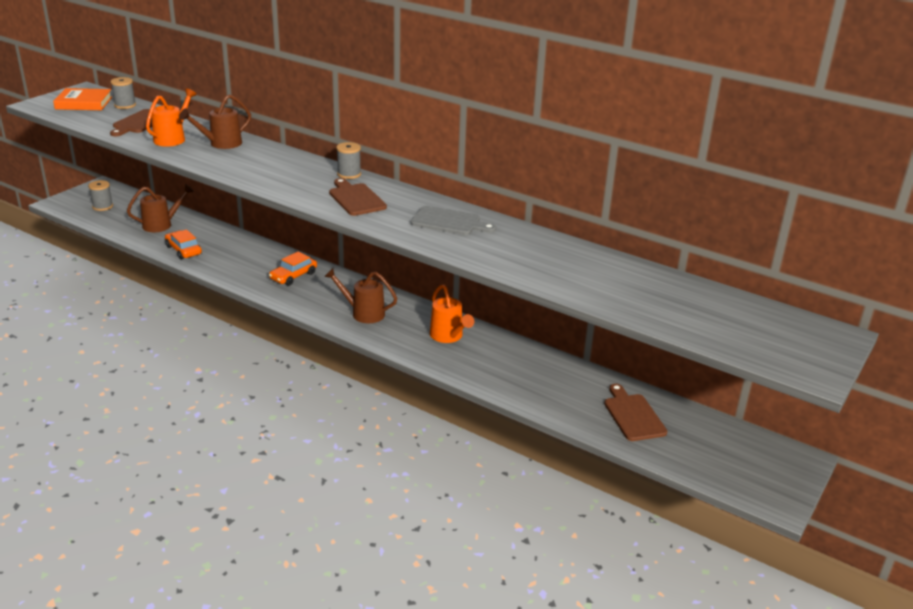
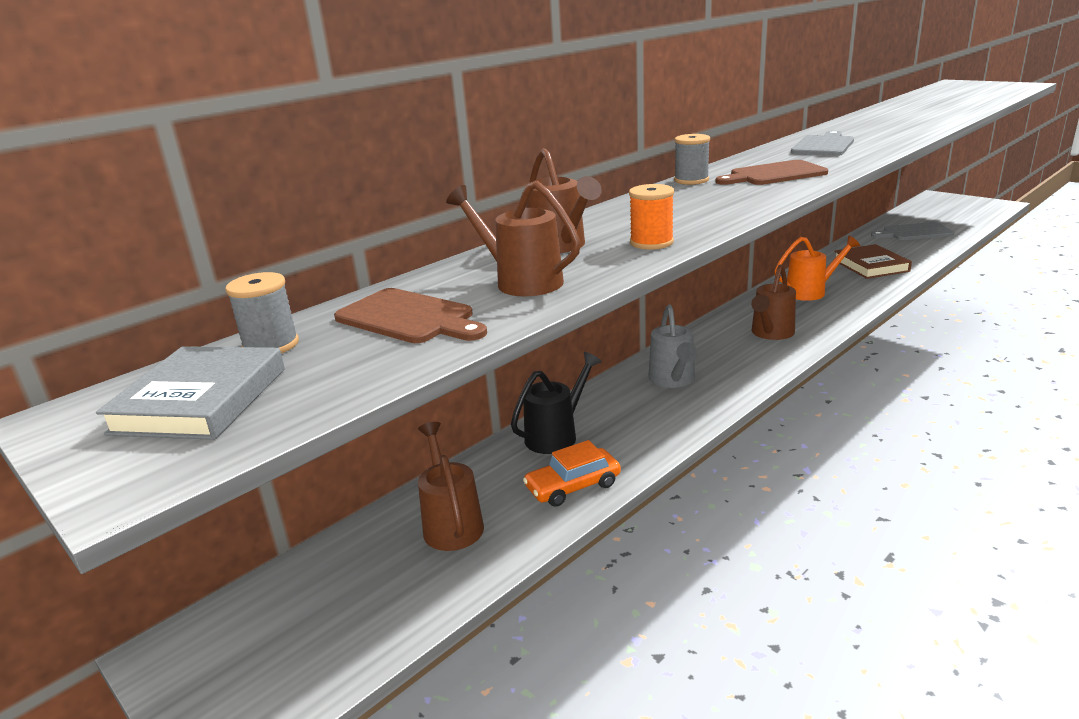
camera: 75 degrees left, 5 degrees down
orange book [53,88,112,110] -> grey book [96,346,285,440]
grey spool [88,180,113,211] -> none
orange watering can [146,88,197,147] -> brown watering can [446,181,581,296]
orange car [269,252,317,286] -> grey watering can [648,305,697,388]
brown cutting board [604,384,667,441] -> grey cutting board [871,222,954,240]
none -> black watering can [511,352,602,454]
none -> orange spool [629,184,674,250]
none -> brown book [834,244,912,279]

